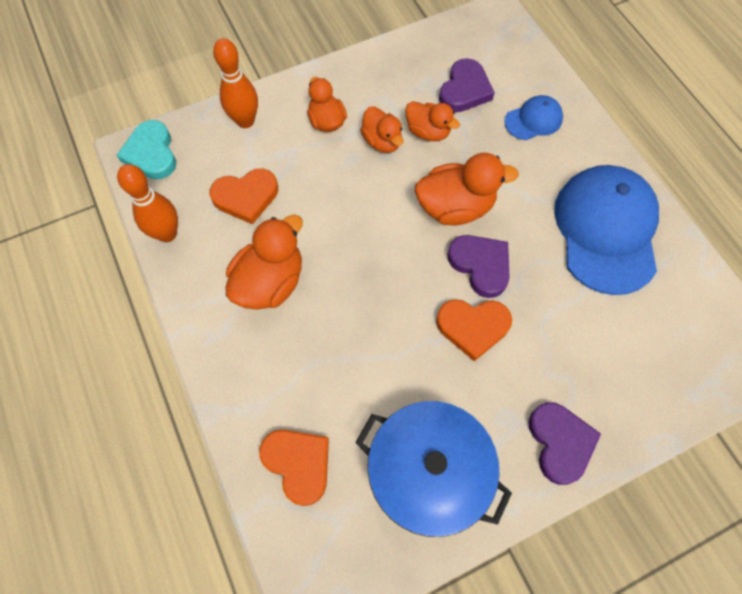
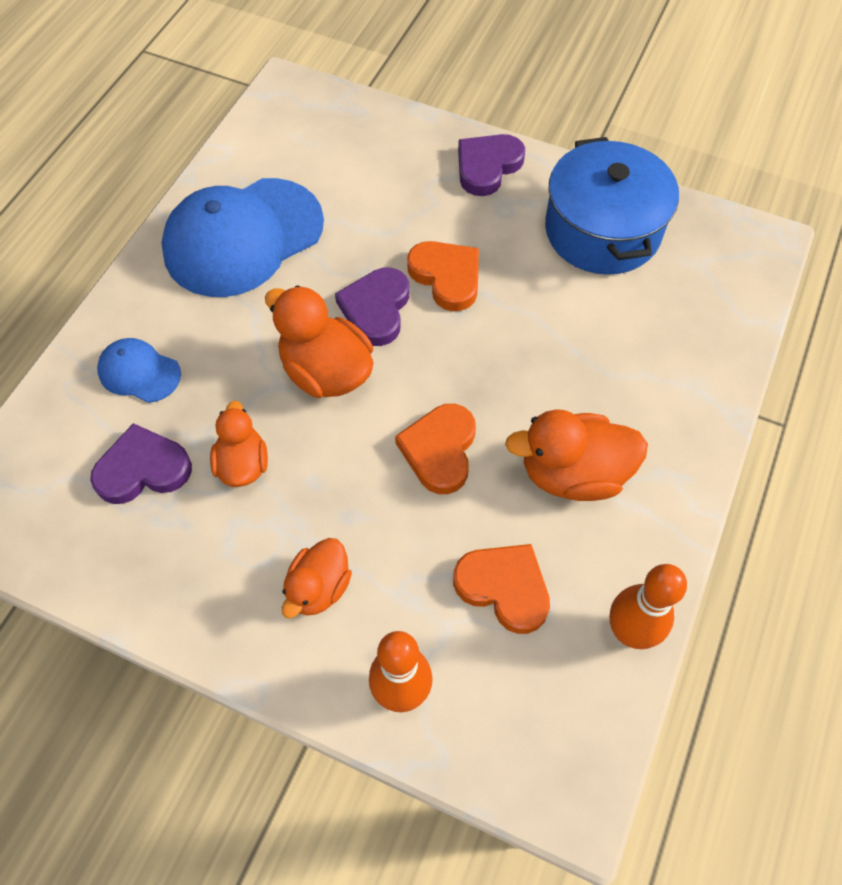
camera: 130 degrees left, 5 degrees down
turquoise heart [117,120,176,180] -> none
orange heart [259,430,329,506] -> orange heart moved to [395,404,476,494]
orange duck [360,106,404,153] -> none

